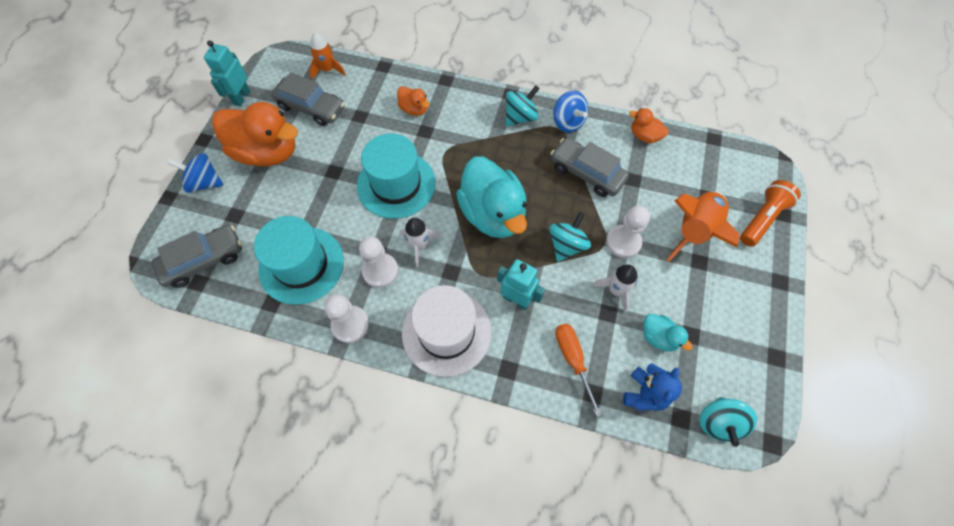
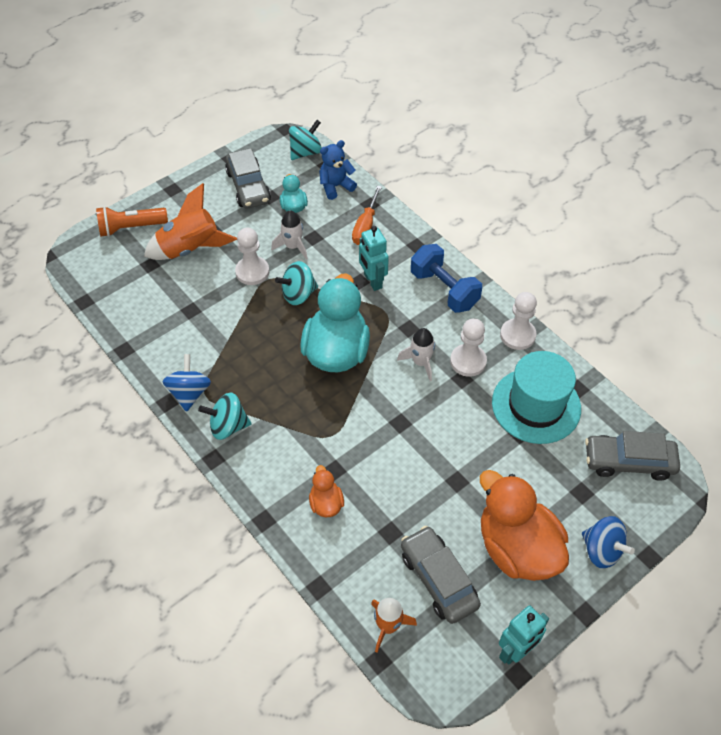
camera: 145 degrees left, 10 degrees down
turquoise hat [357,133,436,219] -> none
white hat [402,285,492,377] -> blue dumbbell [411,244,482,313]
grey car [550,138,629,197] -> grey car moved to [225,148,271,209]
orange duck [629,108,669,143] -> none

